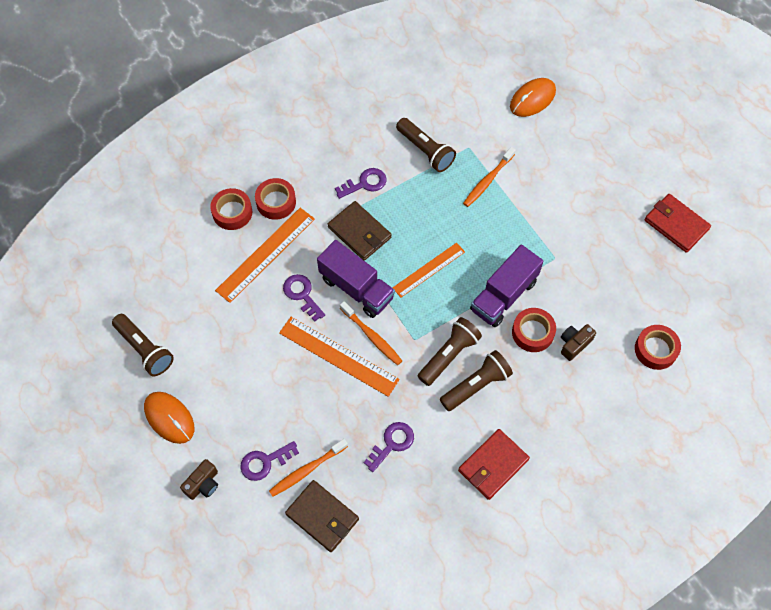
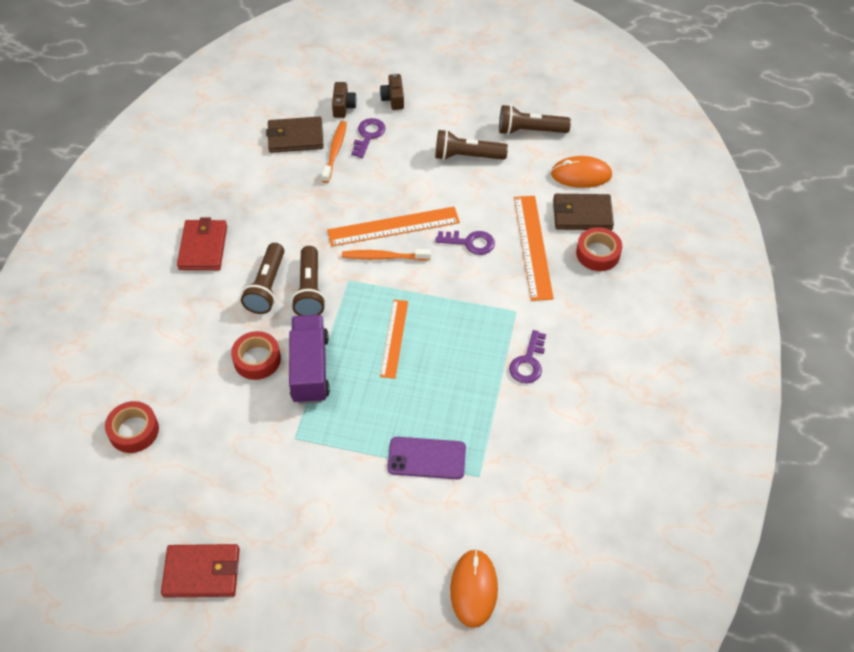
camera: 135 degrees right, 10 degrees down
orange mouse [144,392,194,444] -> orange mouse moved to [551,156,612,188]
red tape [255,178,296,220] -> none
purple truck [317,240,395,318] -> none
brown wallet [328,201,392,261] -> brown wallet moved to [553,194,614,230]
purple key [364,422,414,472] -> none
brown flashlight [396,118,456,172] -> brown flashlight moved to [435,129,508,160]
orange toothbrush [463,147,516,207] -> purple phone [387,437,466,479]
brown camera [561,324,596,361] -> brown camera moved to [332,82,357,118]

